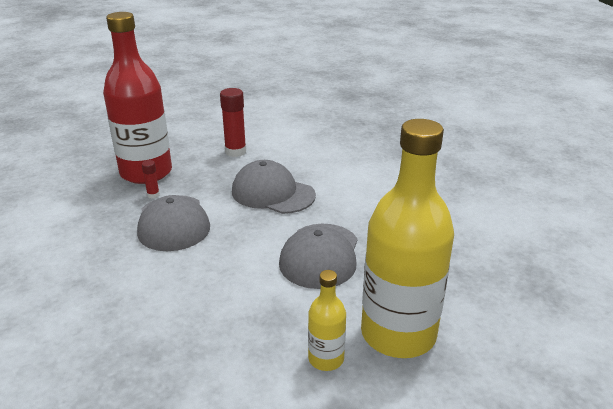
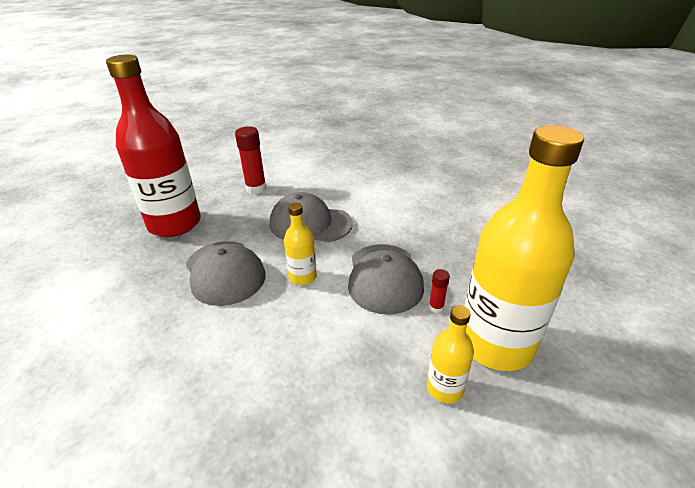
camera: 15 degrees left, 5 degrees up
red glue stick [142,160,160,199] -> red glue stick moved to [429,269,450,313]
none -> yellow bottle [284,203,317,285]

